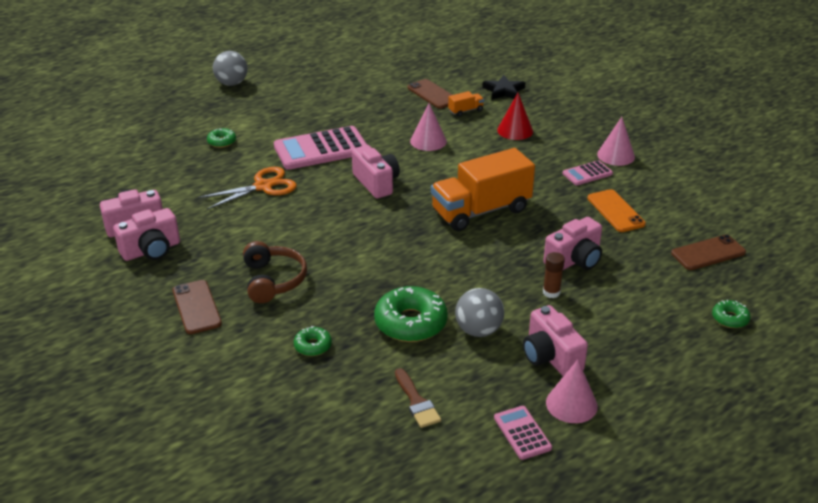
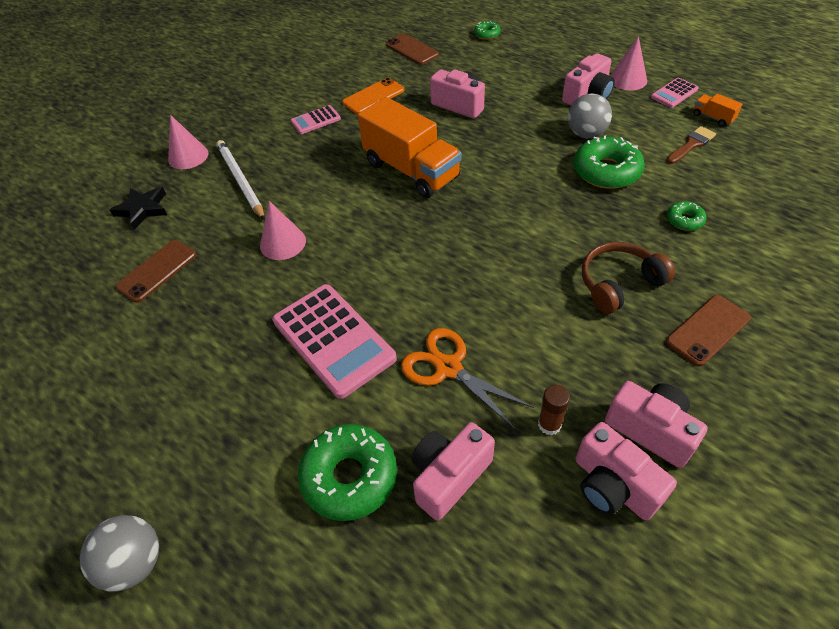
camera: 105 degrees left, 15 degrees up
green donut [207,128,236,148] -> green donut [298,424,397,521], size x1.98
pink camera [352,145,400,198] -> pink camera moved to [411,422,495,521]
orange truck [448,91,484,117] -> orange truck moved to [693,94,742,127]
red cone [497,93,533,140] -> white pencil [216,140,265,220]
brown glue stick [543,252,565,298] -> brown glue stick moved to [538,385,570,435]
pink calculator [563,160,613,185] -> pink calculator turned 105 degrees clockwise [291,105,341,134]
pink cone [597,117,635,166] -> pink cone moved to [168,115,208,169]

